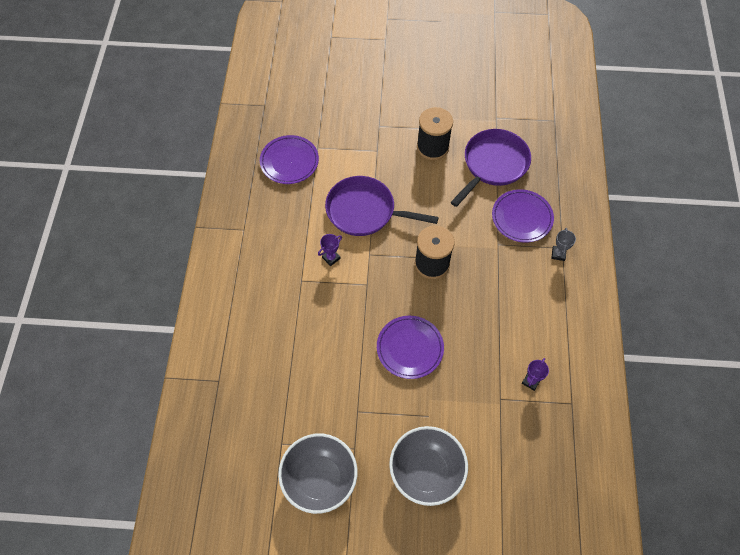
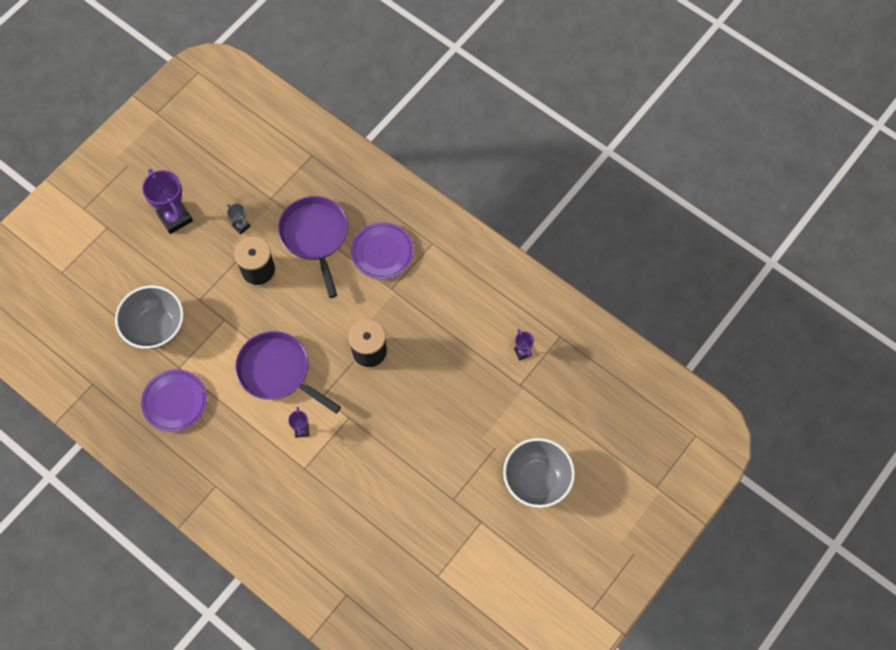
camera: 55 degrees left, 5 degrees up
grey bowl [278,434,358,514] -> grey bowl moved to [115,286,184,349]
purple pan [325,176,439,236] -> purple pan turned 75 degrees clockwise [235,331,341,414]
purple plate [377,316,444,379] -> none
grey trophy [551,228,576,261] -> grey trophy moved to [227,204,250,234]
none -> purple trophy [142,169,193,234]

